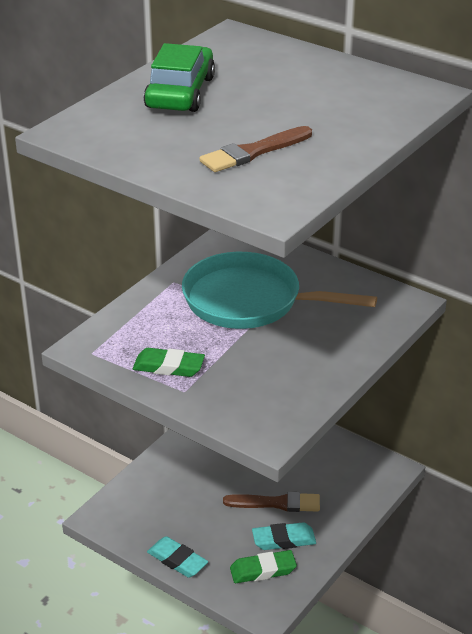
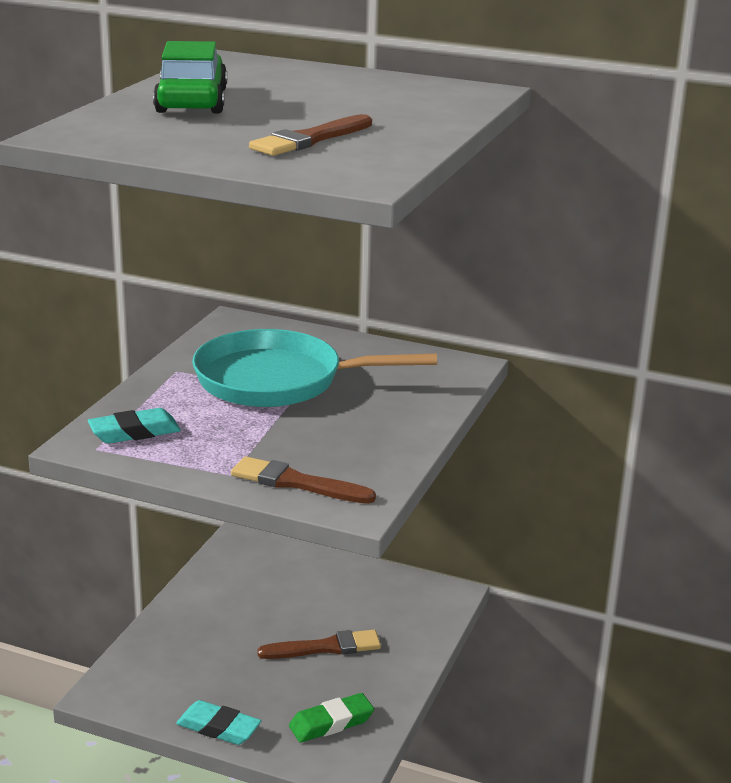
camera: 15 degrees left, 10 degrees down
green eraser [133,348,205,377] -> none
turquoise eraser [252,522,316,550] -> turquoise eraser moved to [88,408,181,444]
none -> brown brush [231,456,376,504]

